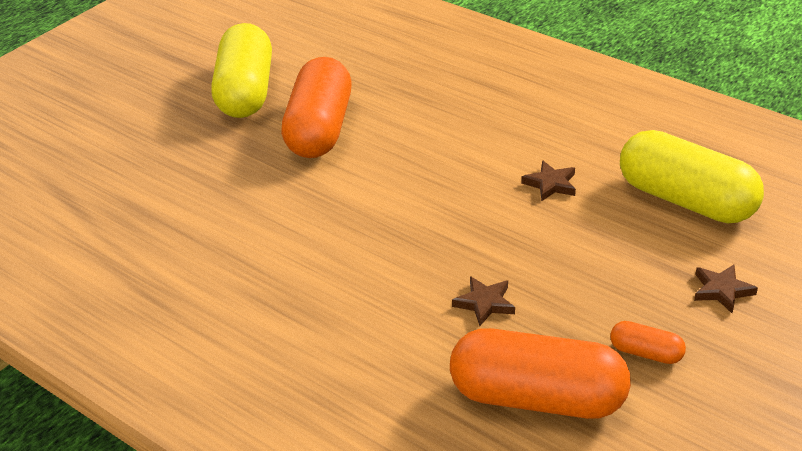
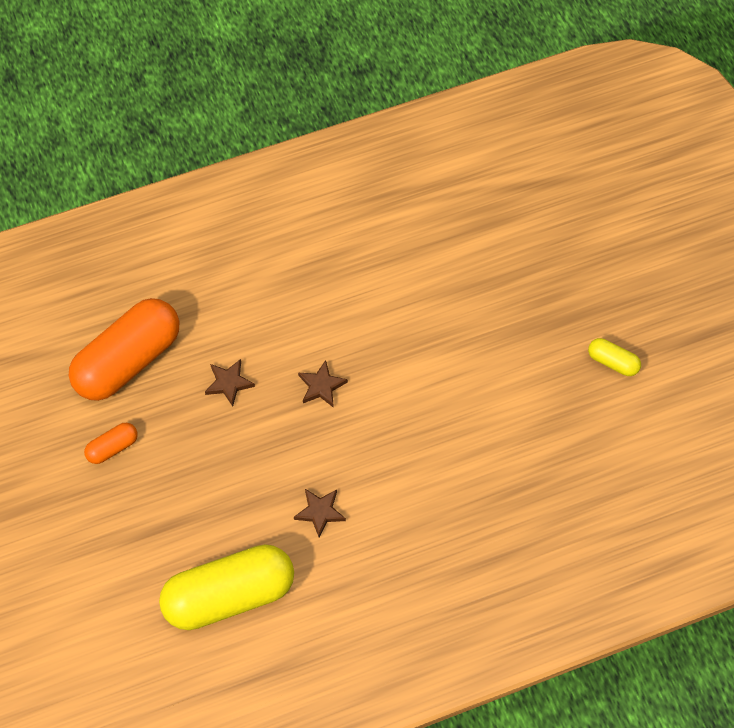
camera: 120 degrees right, 25 degrees up
yellow capsule [211,23,272,118] -> yellow capsule [588,338,641,376], size x0.44
orange capsule [281,57,352,158] -> none
brown star [694,265,758,313] -> brown star moved to [298,360,348,408]

